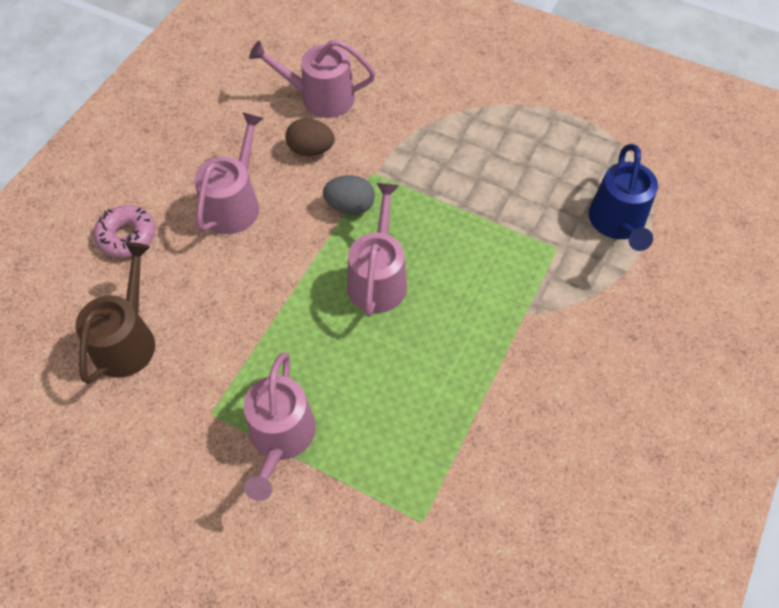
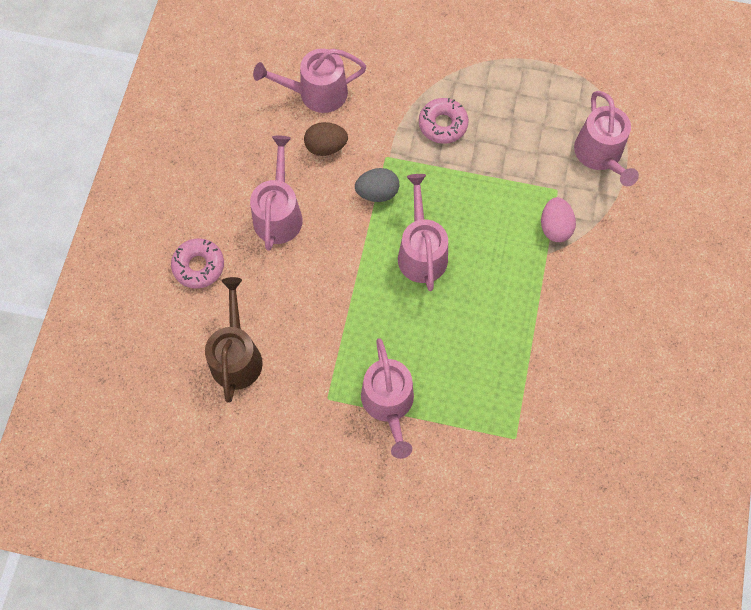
camera: 15 degrees left, 10 degrees up
blue watering can [589,144,658,251] -> pink watering can [574,91,639,186]
none -> pink donut [419,98,469,144]
none -> pink egg [541,197,576,242]

